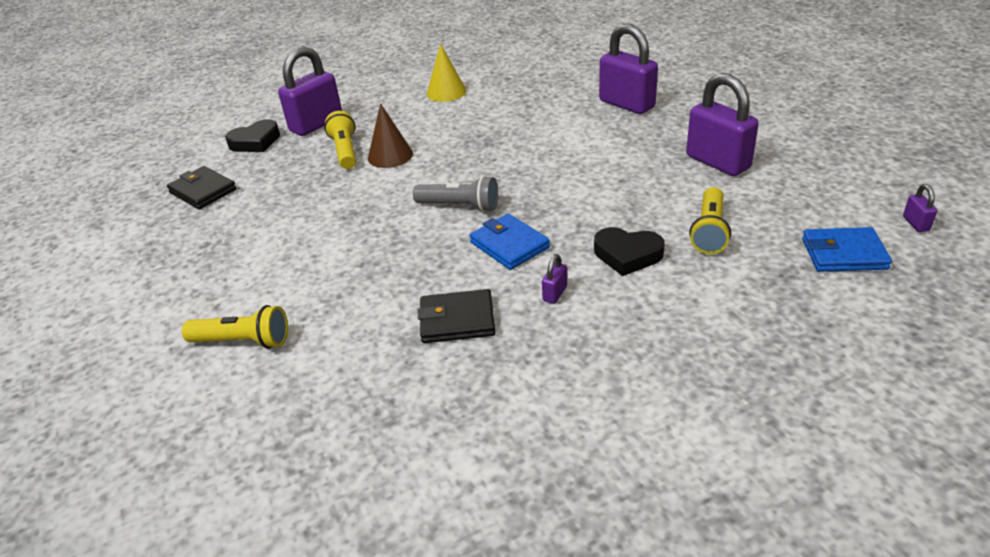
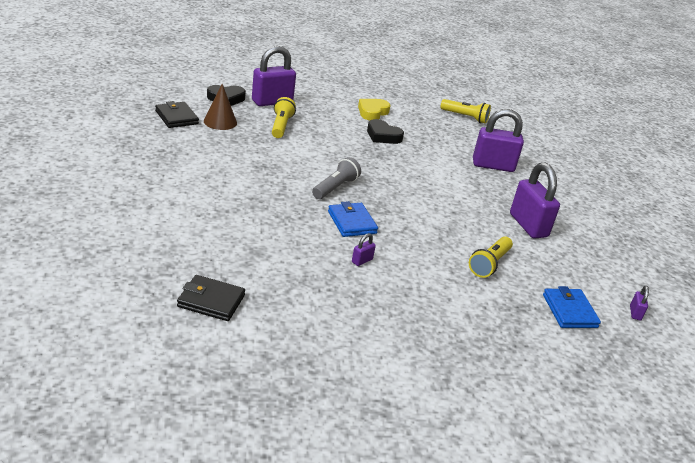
camera: 10 degrees right, 5 degrees down
yellow flashlight [182,305,288,349] -> yellow flashlight moved to [441,99,491,124]
brown cone [368,103,413,168] -> brown cone moved to [204,84,237,130]
grey flashlight [413,176,498,212] -> grey flashlight turned 90 degrees counterclockwise [312,157,361,199]
black wallet [418,289,495,343] -> black wallet moved to [177,275,245,321]
yellow cone [427,44,467,102] -> yellow heart [358,99,391,120]
black heart [594,227,665,276] -> black heart moved to [367,119,404,144]
purple padlock [599,24,658,114] -> purple padlock turned 60 degrees counterclockwise [473,109,524,172]
blue wallet [802,227,892,272] -> blue wallet turned 60 degrees clockwise [543,286,601,328]

